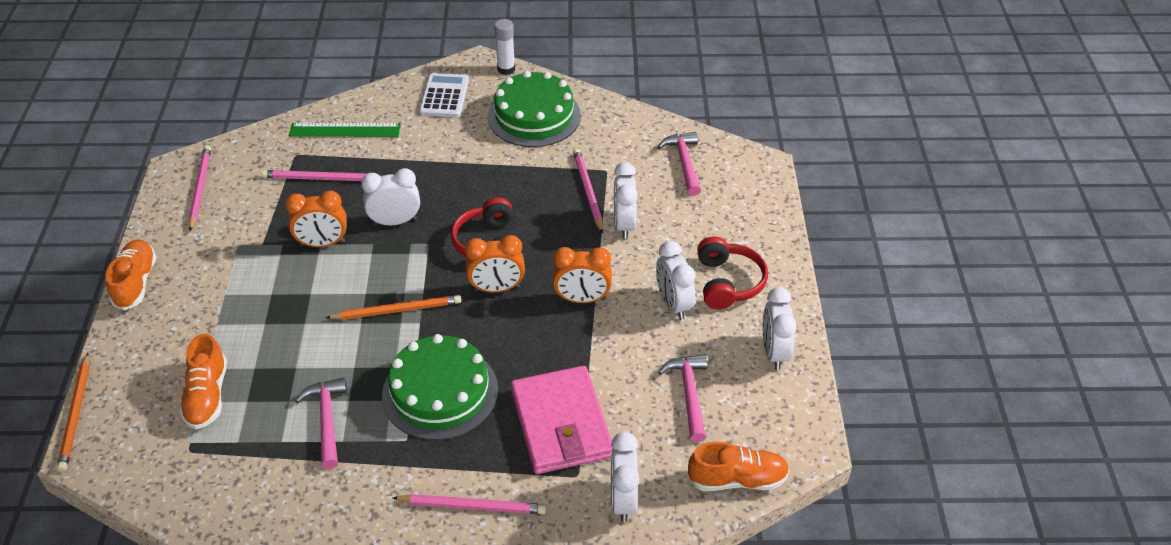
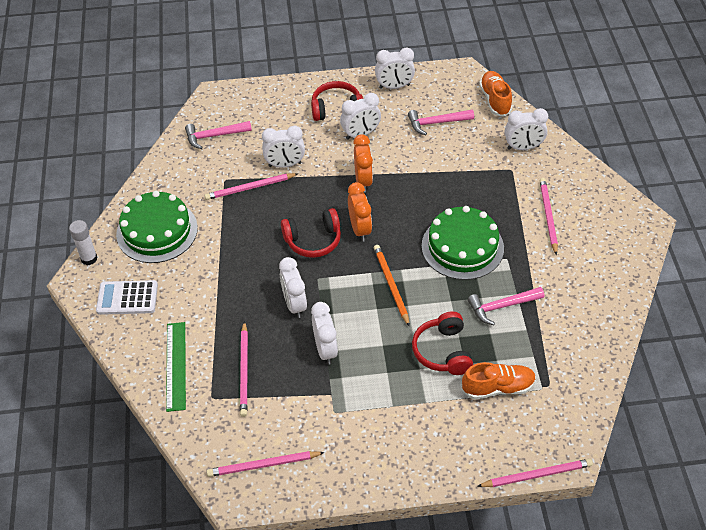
camera: 95 degrees left, 5 degrees up
orange pencil [57,353,90,472] -> pink pencil [477,459,593,487]
orange shoe [105,239,157,310] -> none
orange clock [285,190,347,247] -> white clock [311,302,338,365]
pink wallet [511,366,613,474] -> none
none -> red headphones [412,312,473,375]

